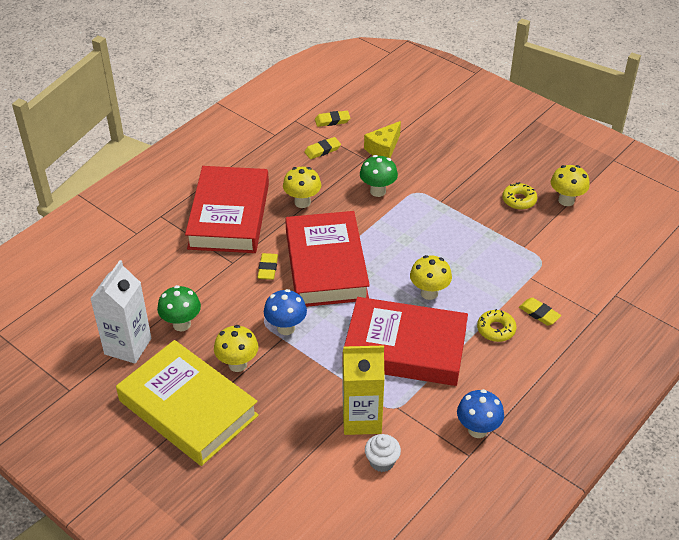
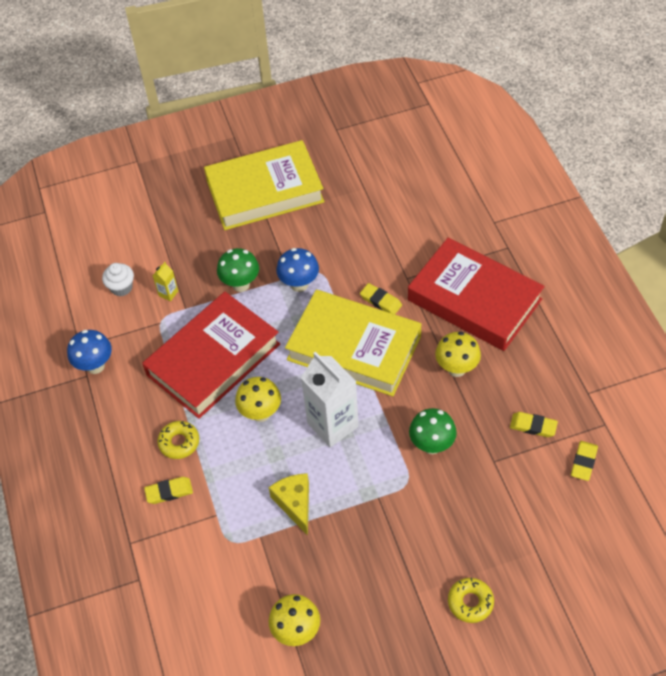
camera: 125 degrees right, 10 degrees up
white carton [90,260,151,363] -> white carton moved to [301,352,359,448]
green mushroom [157,285,201,331] -> green mushroom moved to [217,248,259,292]
yellow mushroom [214,325,258,372] -> none
red book [285,211,370,307] -> yellow book [285,290,421,396]
yellow eraser [304,137,341,159] -> yellow eraser turned 75 degrees counterclockwise [510,412,558,437]
yellow carton [343,345,385,435] -> yellow carton [153,262,178,301], size x0.43
yellow cheese [364,121,401,158] -> yellow cheese moved to [268,473,309,535]
yellow donut [502,182,537,210] -> yellow donut moved to [448,578,494,623]

